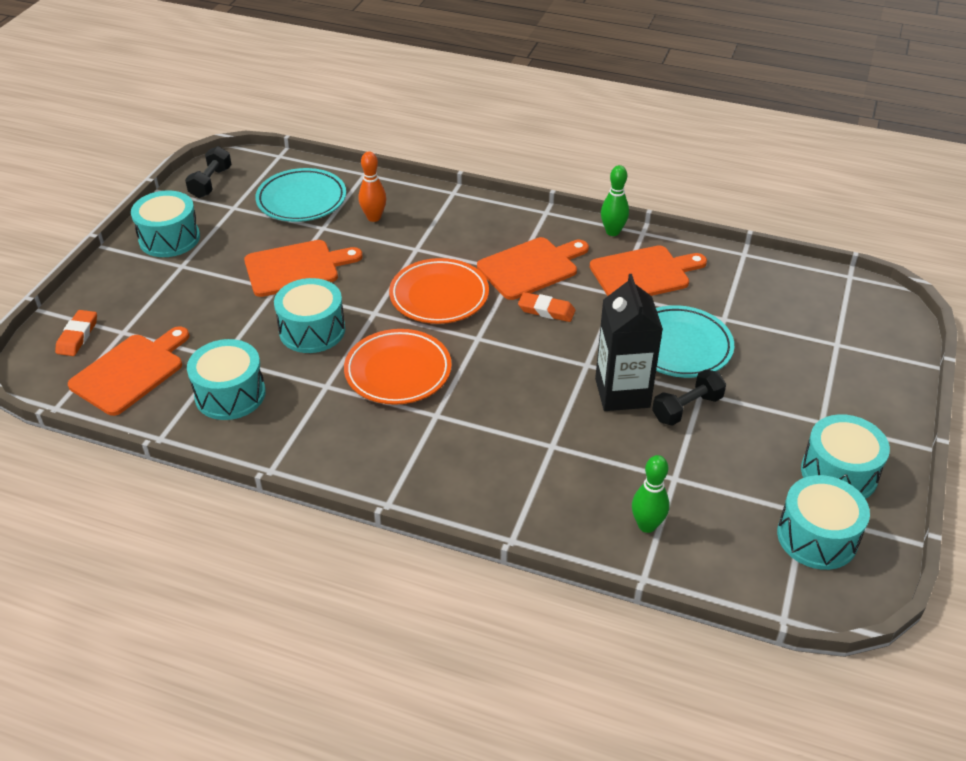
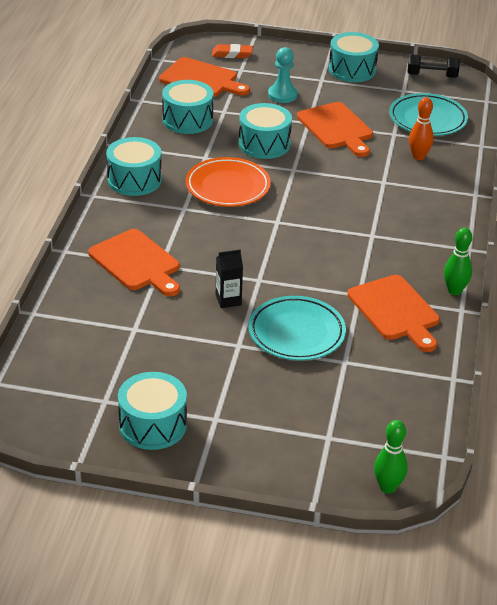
camera: 80 degrees right, 5 degrees down
orange plate [389,258,489,324] -> none
orange cutting board [477,237,589,300] -> orange cutting board moved to [88,229,180,296]
orange eraser [518,292,575,322] -> none
black carton [595,274,663,411] -> black carton [216,249,243,308], size x0.53
green bowling pin [632,455,669,533] -> green bowling pin moved to [374,420,408,494]
black dumbbell [652,369,726,426] -> none
turquoise drum [777,475,870,570] -> turquoise drum moved to [106,137,162,196]
none -> turquoise pawn [268,47,298,103]

